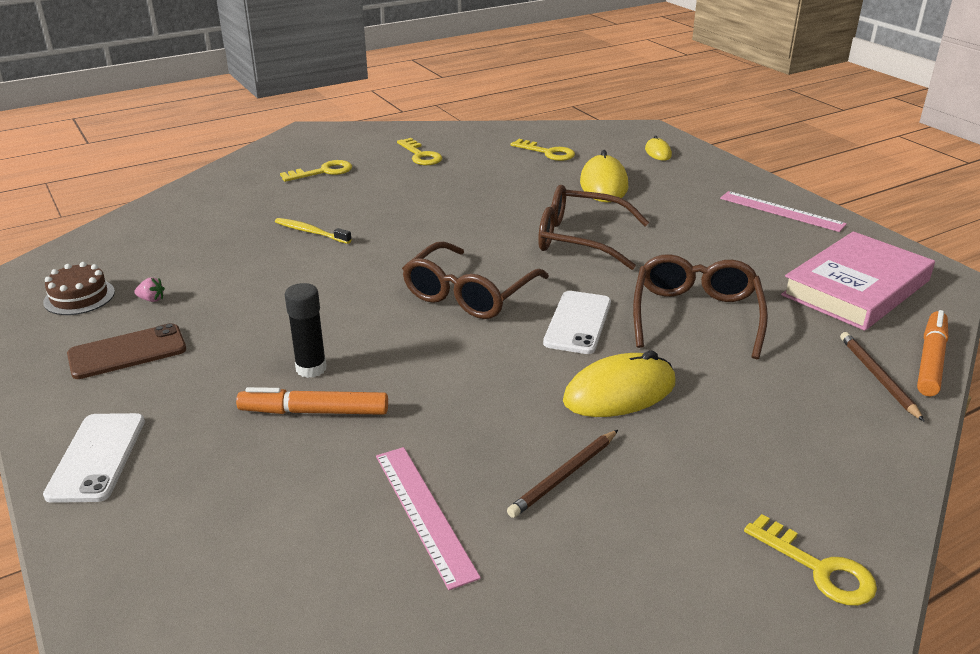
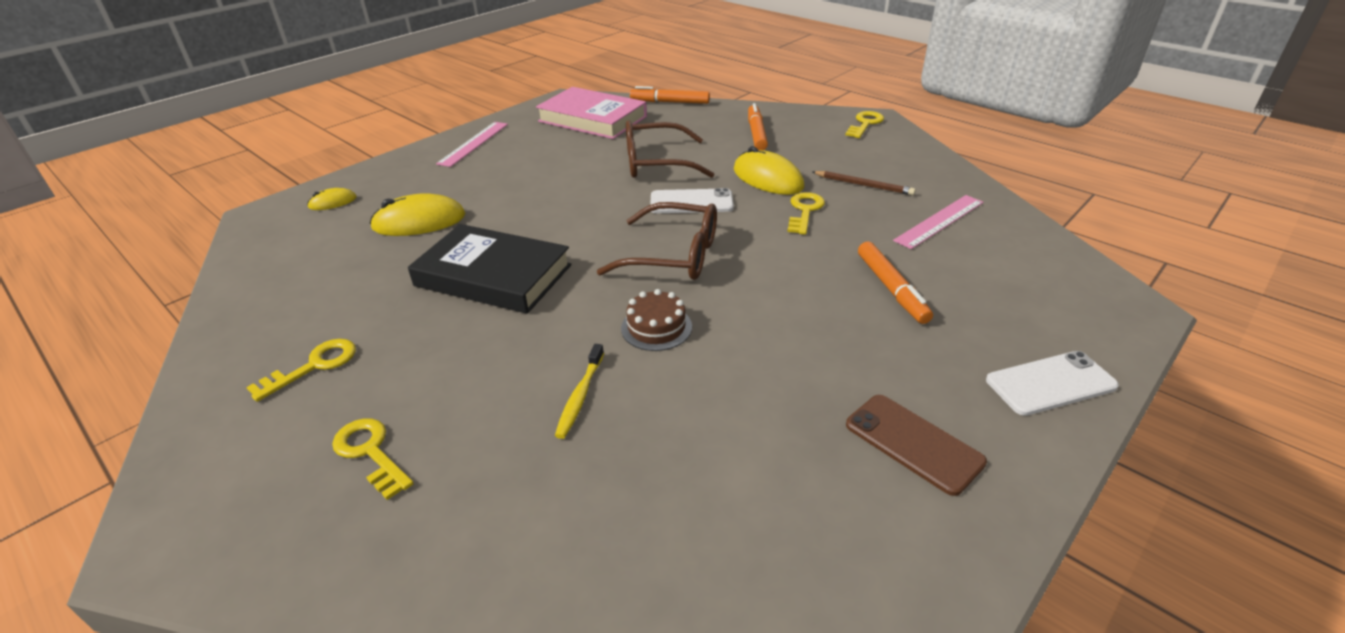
camera: 105 degrees left, 5 degrees up
brown cake [43,262,115,315] -> brown cake moved to [621,289,692,351]
pink strawberry [134,277,165,302] -> none
black glue stick [285,283,327,378] -> none
yellow key [511,139,575,161] -> yellow key moved to [787,192,825,235]
brown glasses [538,185,649,270] -> none
brown pencil [840,332,924,421] -> none
none -> black book [408,224,571,314]
none -> orange marker [748,103,768,150]

